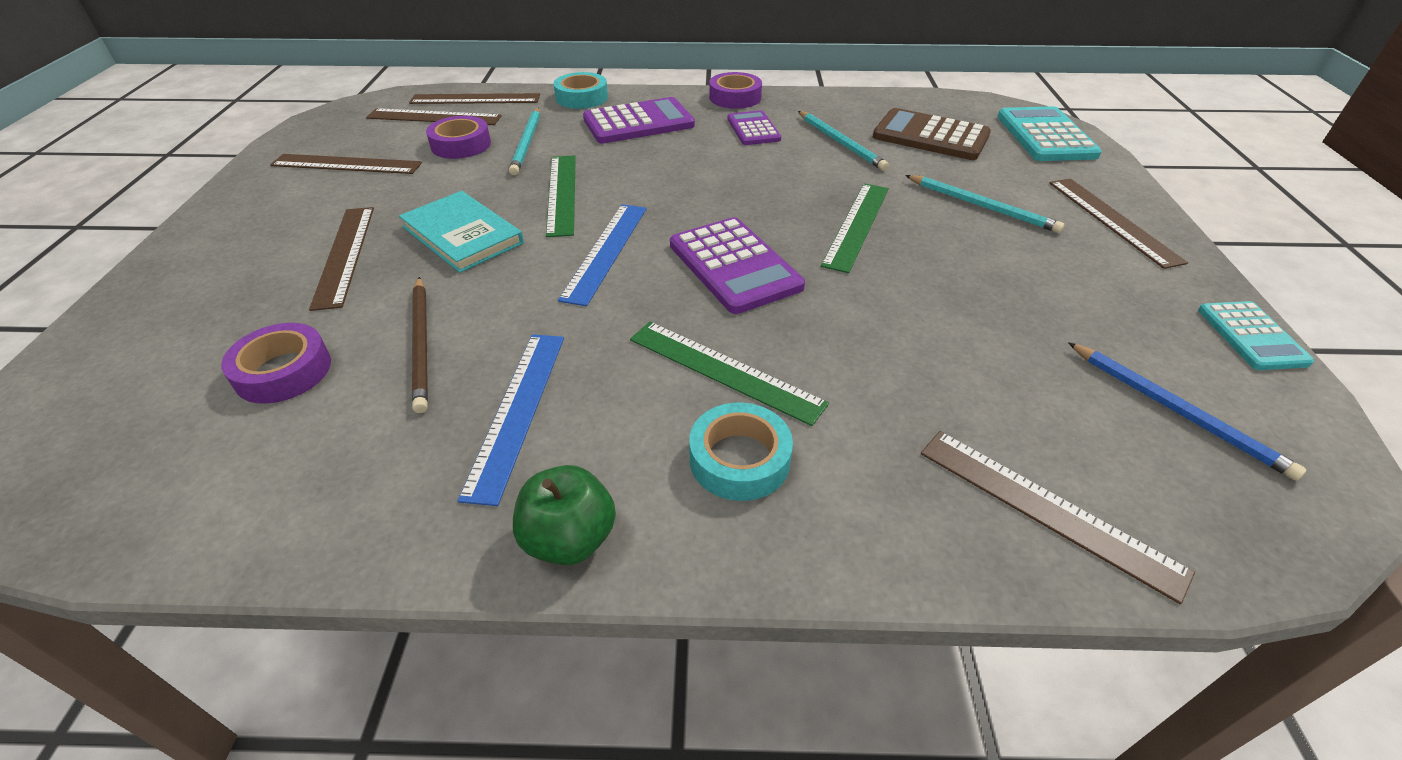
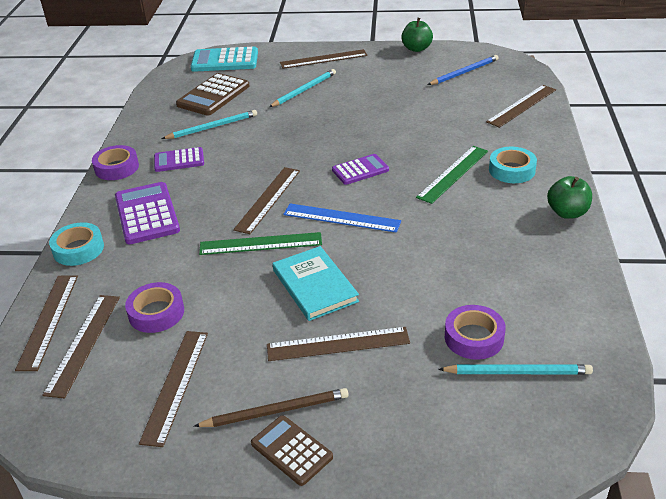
camera: 85 degrees left, 5 degrees down
turquoise book [399,191,524,273] -> turquoise book turned 75 degrees counterclockwise [273,246,359,321]
brown pencil [412,277,428,413] -> brown pencil moved to [193,388,349,427]
blue ruler [458,334,564,506] -> none
turquoise pencil [509,108,540,175] -> turquoise pencil moved to [438,364,593,374]
purple calculator [670,217,805,314] -> purple calculator [332,154,389,185], size x0.62
green ruler [821,183,889,273] -> none
turquoise calculator [1198,301,1314,370] -> green apple [401,18,433,52]
none -> brown ruler [233,167,300,234]
none -> brown calculator [251,415,333,486]

